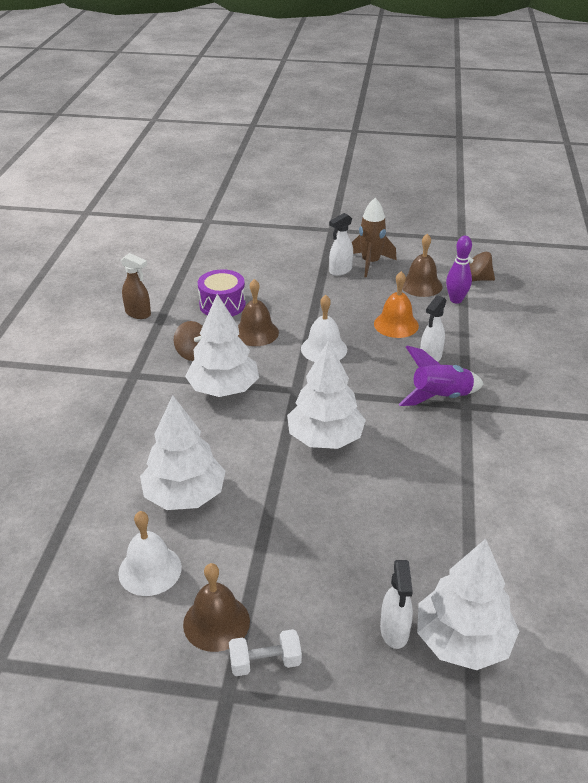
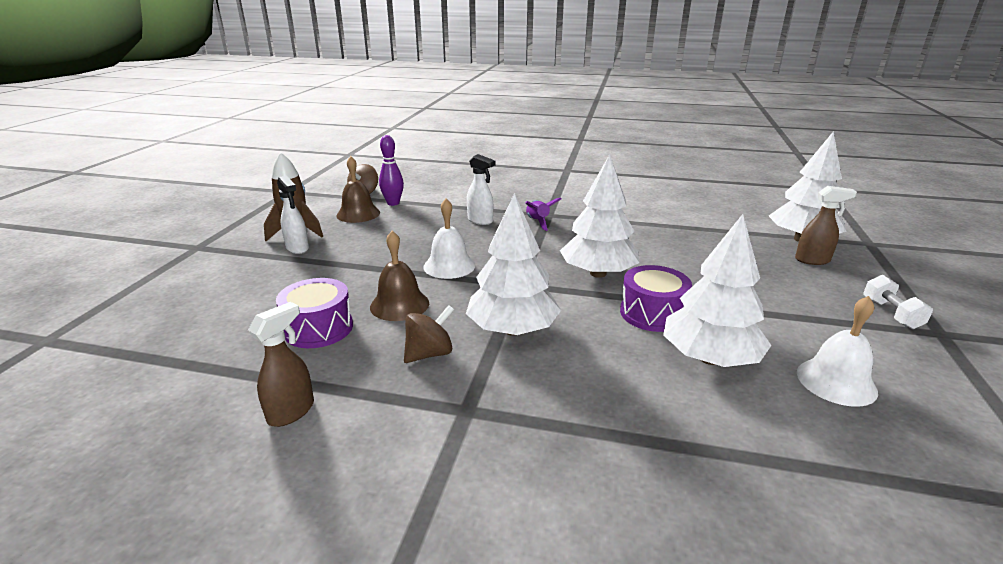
camera: 85 degrees left, 10 degrees down
brown bell [183,563,250,652] -> none
orange bell [374,271,419,338] -> none
white spray bottle [380,560,413,649] -> brown spray bottle [795,186,857,265]
purple rocket [399,346,484,406] -> purple rocket [525,198,561,231], size x0.66
none -> purple drum [620,265,692,332]

